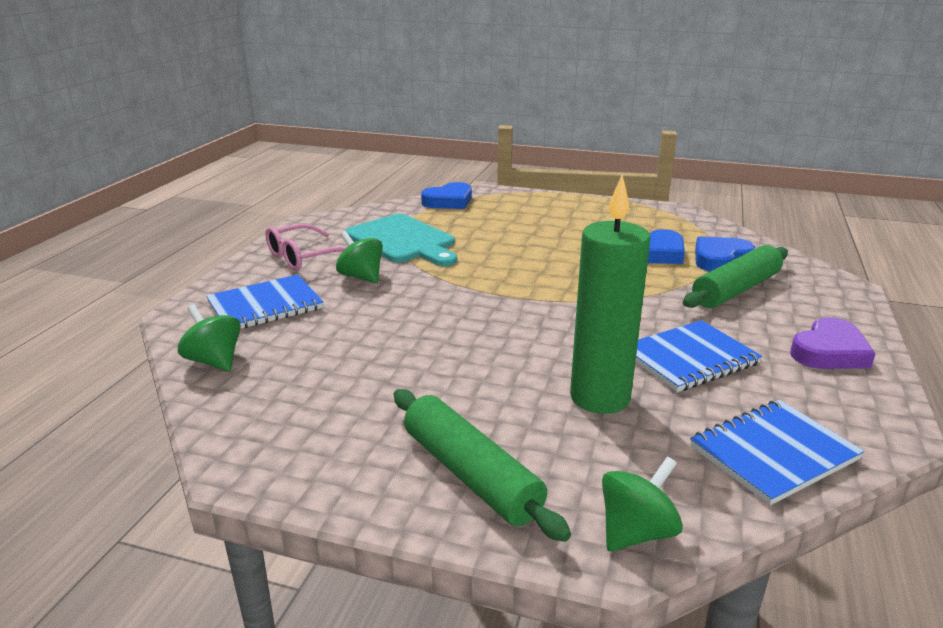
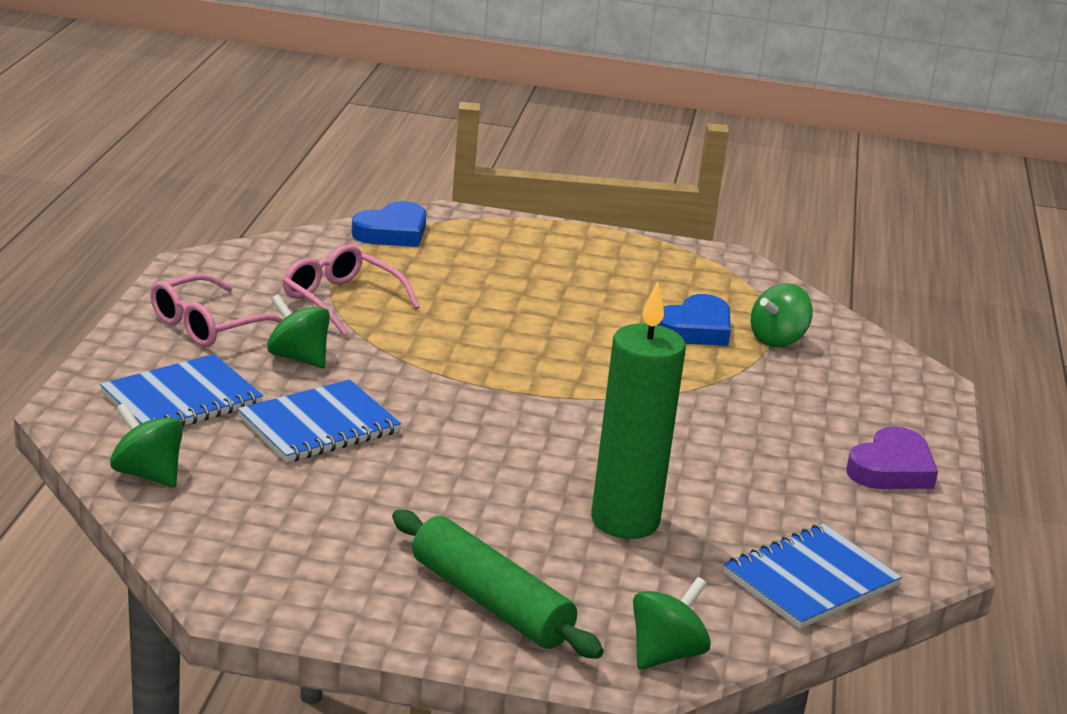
camera: 10 degrees left, 0 degrees up
turquoise cutting board [344,214,457,266] -> pink glasses [283,245,420,336]
blue notebook [635,320,763,392] -> blue notebook moved to [238,380,401,463]
green rolling pin [683,245,788,308] -> none
blue heart [695,237,755,271] -> green spinning top [751,284,813,347]

